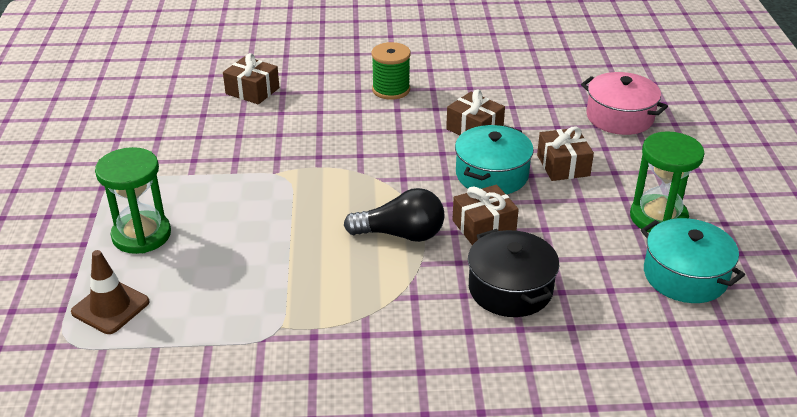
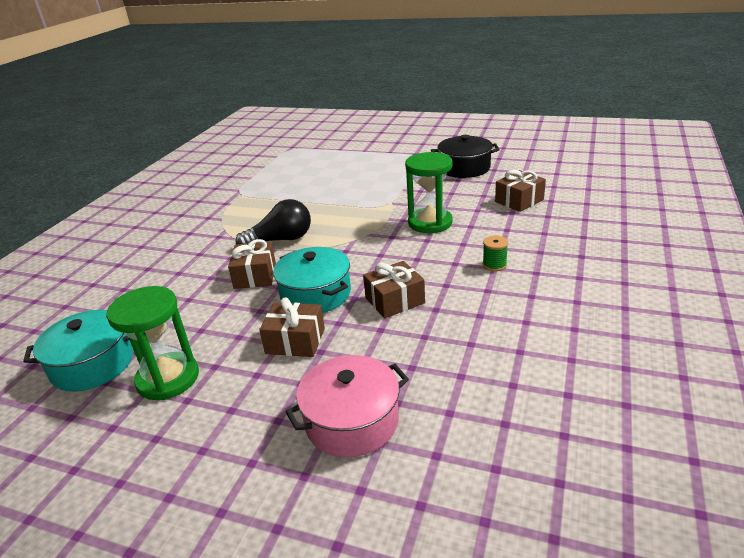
camera: 115 degrees right, 5 degrees down
brown traffic cone [71,250,150,334] -> none
green hourglass [95,147,171,254] -> green hourglass moved to [405,152,453,233]
black light bulb [344,188,445,242] -> black light bulb turned 135 degrees counterclockwise [236,199,311,244]
green spool [372,42,411,100] -> green spool [482,236,508,271], size x0.59
black pot [468,229,559,317] -> black pot moved to [431,135,500,178]

